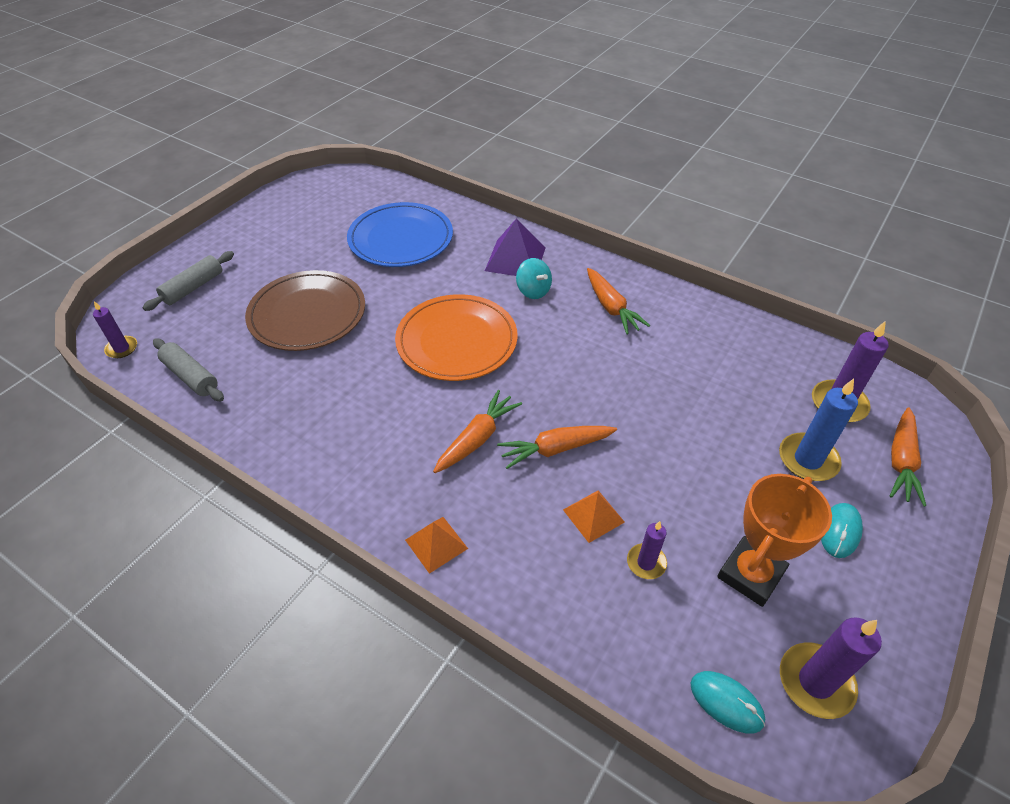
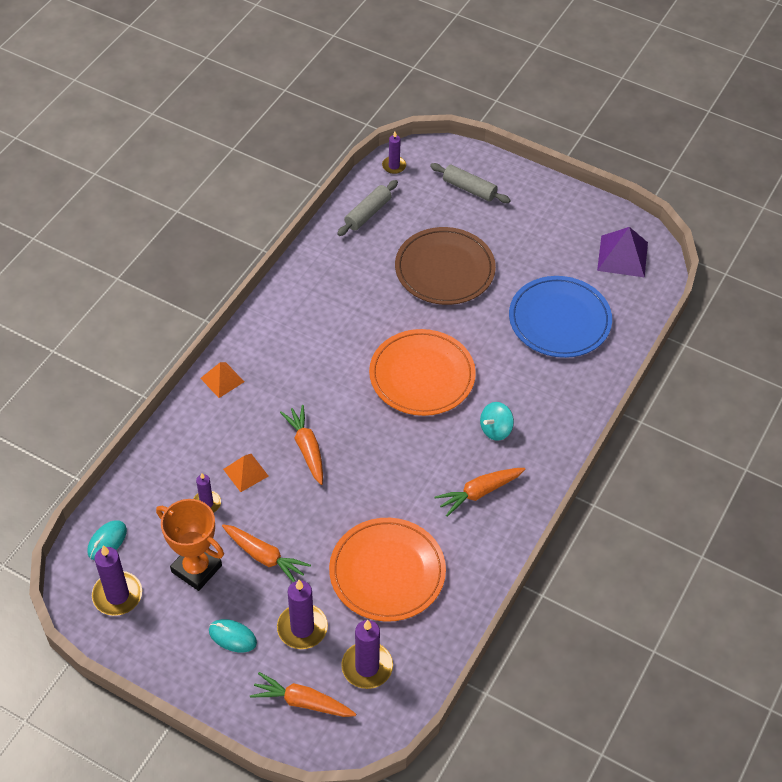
camera: 85 degrees right, 5 degrees up
orange carrot [433,390,522,473] -> orange carrot moved to [222,524,311,582]
purple pyramid [485,219,546,276] -> purple pyramid moved to [597,227,648,278]
blue candle [779,379,858,481] -> purple candle [277,580,328,649]
none -> orange plate [329,518,446,622]

